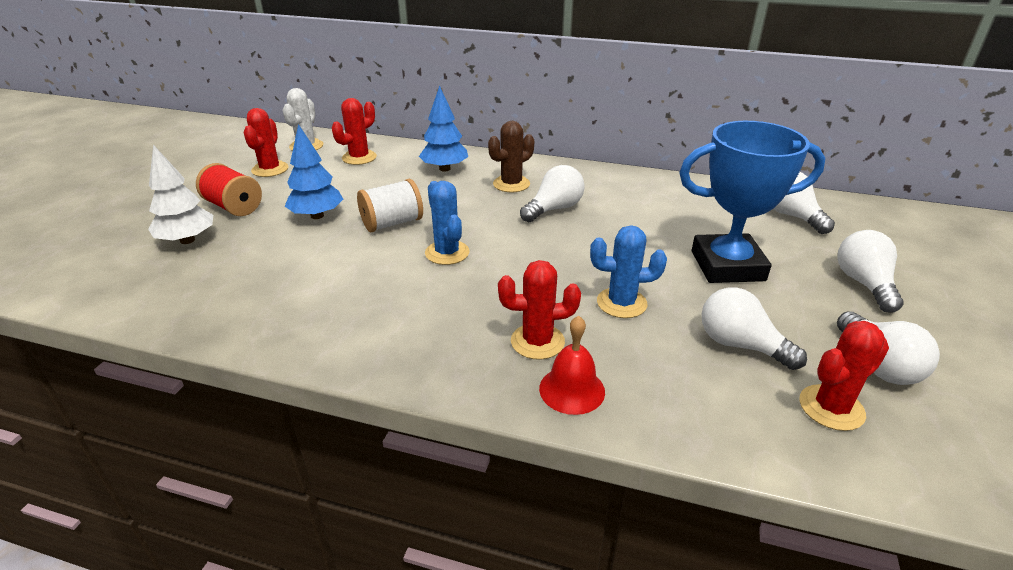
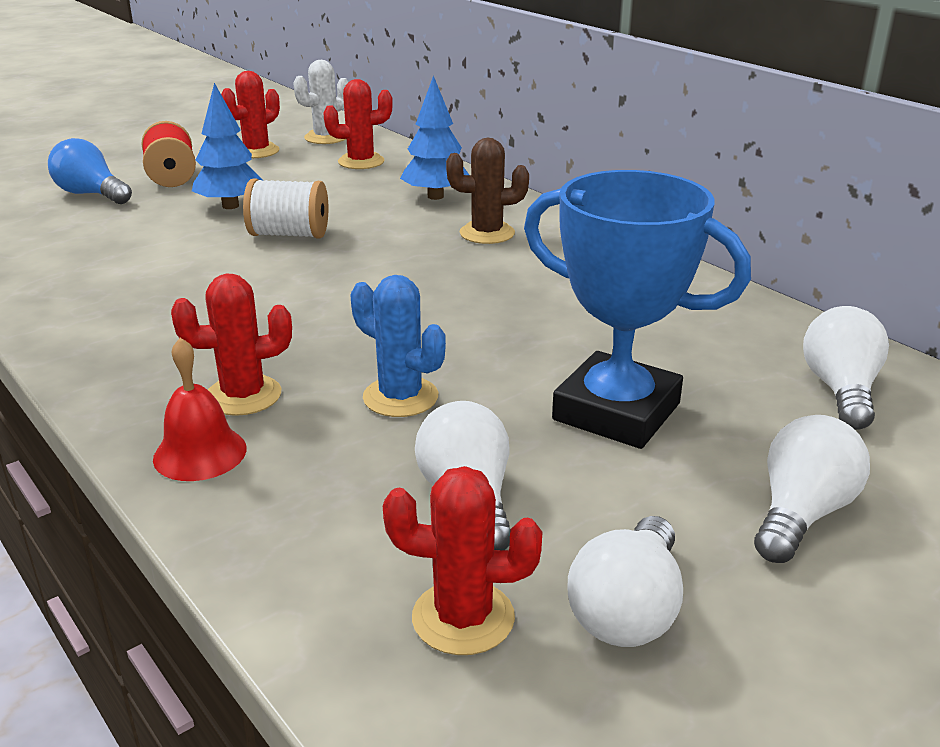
camera: 35 degrees right, 5 degrees down
white tree [148,145,213,244] -> blue light bulb [48,138,132,204]
blue cactus [425,181,469,265] -> none
red cactus [498,260,581,359] -> red cactus turned 45 degrees counterclockwise [171,273,292,416]
white light bulb [520,165,585,222] -> none

